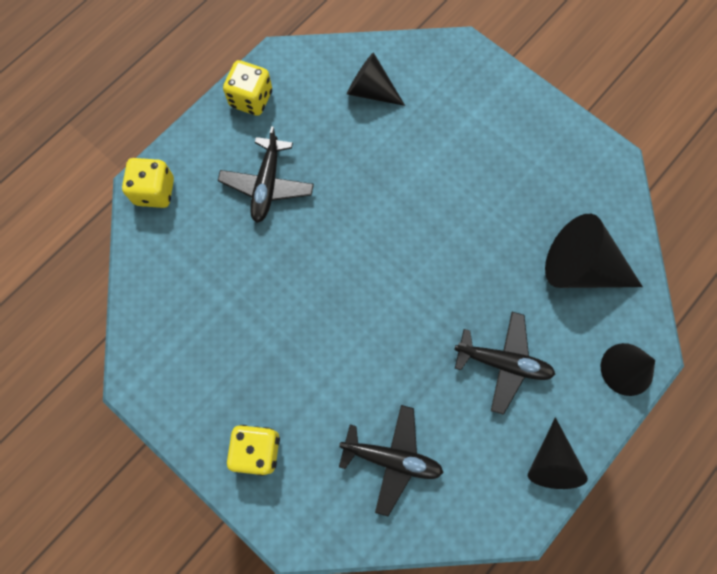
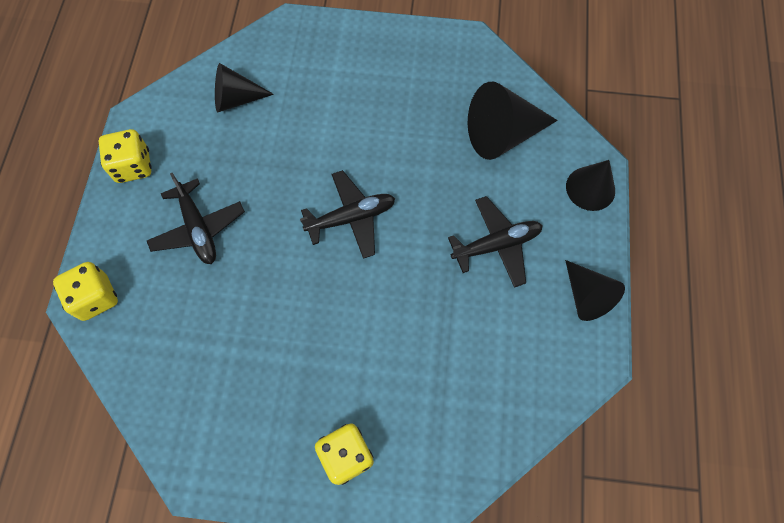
camera: 35 degrees left, 5 degrees down
black plane [339,405,444,516] -> black plane moved to [300,170,395,259]

